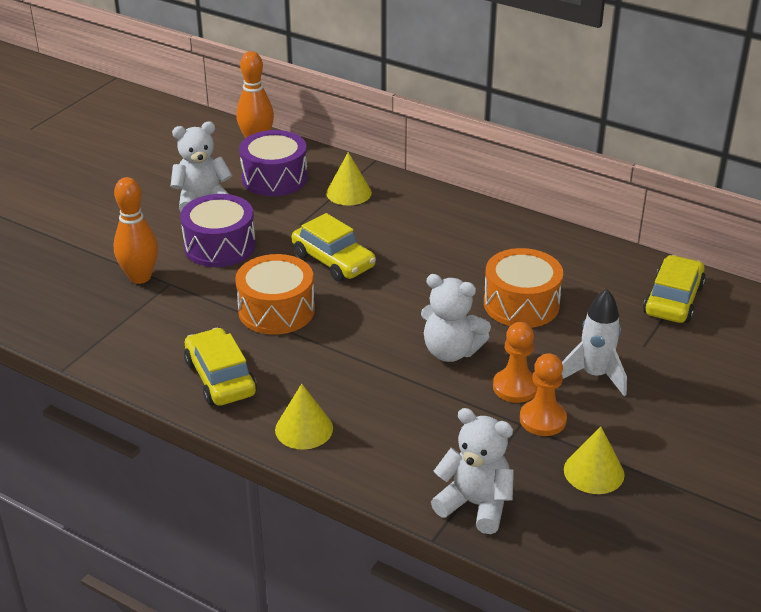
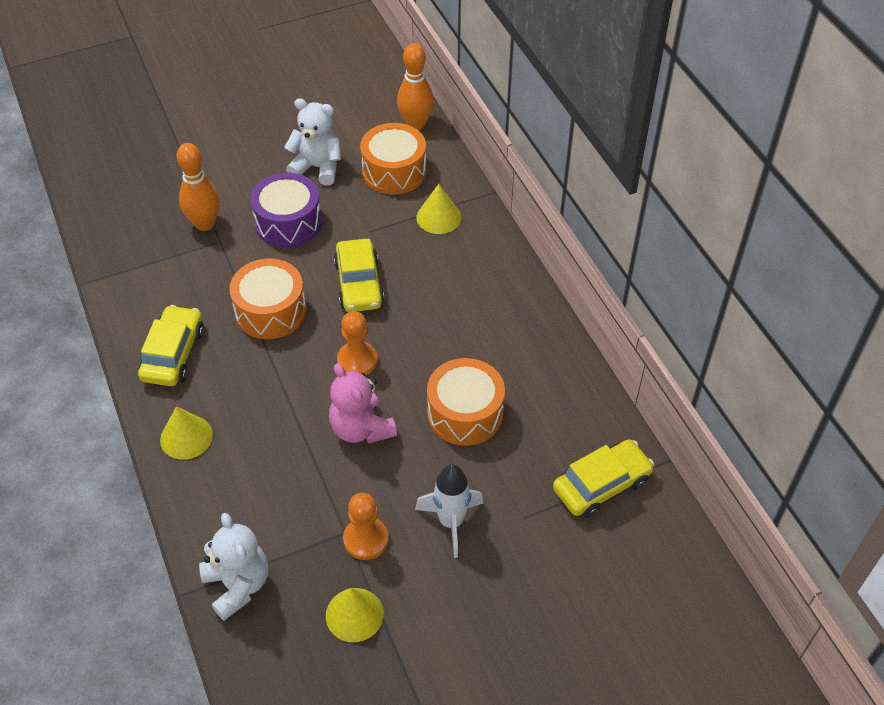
camera: 35 degrees right, 15 degrees up
purple drum [239,130,308,196] -> orange drum [360,123,426,194]
white teddy bear [421,274,491,362] -> pink teddy bear [329,363,397,444]
orange pawn [493,322,538,403] -> orange pawn moved to [337,311,378,375]

